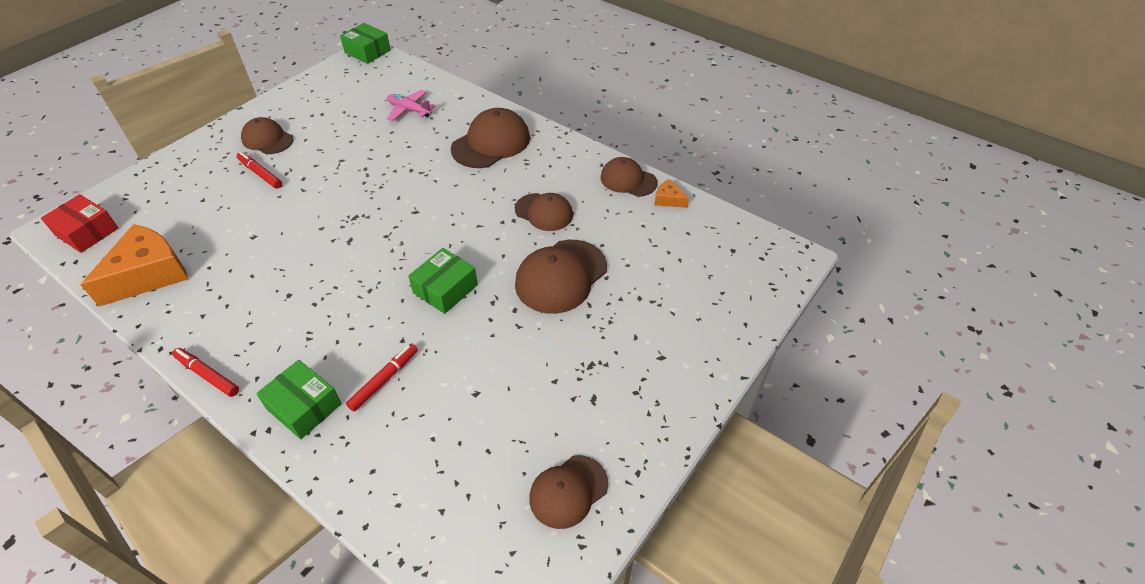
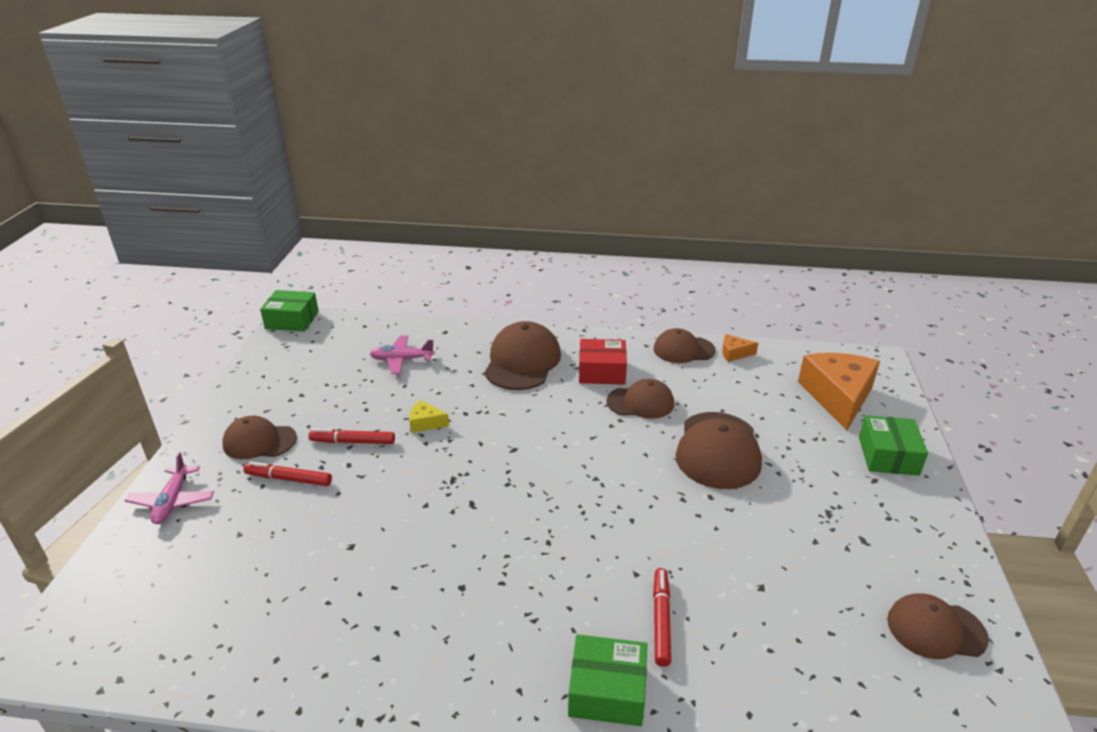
camera: 30 degrees left, 15 degrees down
red box [41,194,118,253] -> red box moved to [579,339,627,385]
orange cheese [80,224,188,307] -> orange cheese moved to [798,353,880,430]
red marker [172,348,239,397] -> red marker moved to [308,428,395,444]
green box [408,248,478,314] -> green box moved to [859,415,928,476]
brown cap [529,455,608,529] -> brown cap turned 75 degrees clockwise [887,593,989,659]
none -> pink plane [125,452,214,524]
none -> yellow cheese [409,400,449,433]

